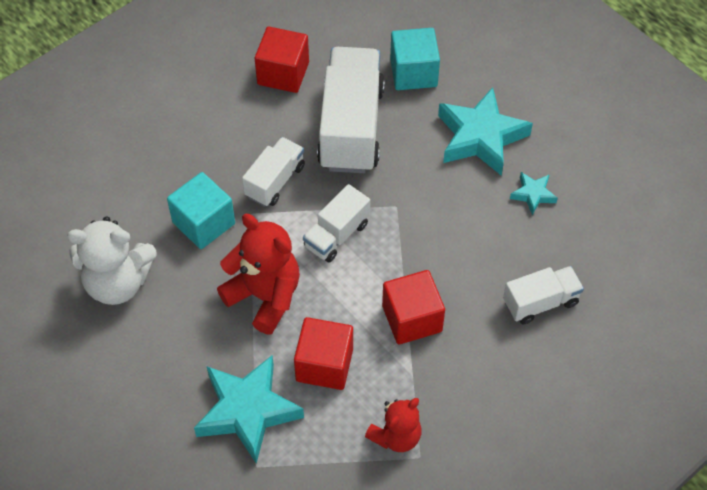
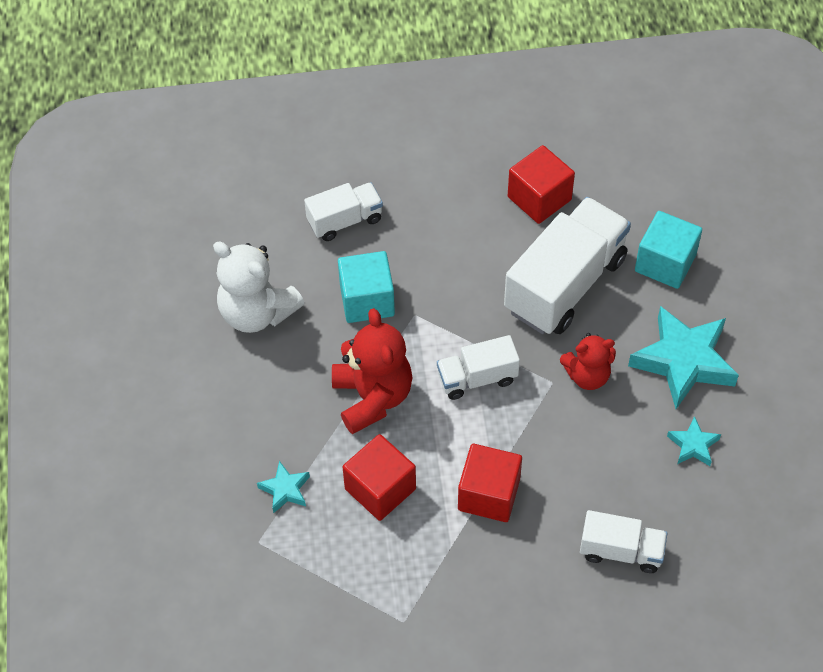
camera: 35 degrees right, 0 degrees up
turquoise star [194,355,304,464] -> turquoise star [257,461,310,513], size x0.48
white truck [242,137,305,207] -> white truck moved to [304,182,383,241]
red teddy bear [365,398,422,452] -> red teddy bear moved to [560,333,616,390]

